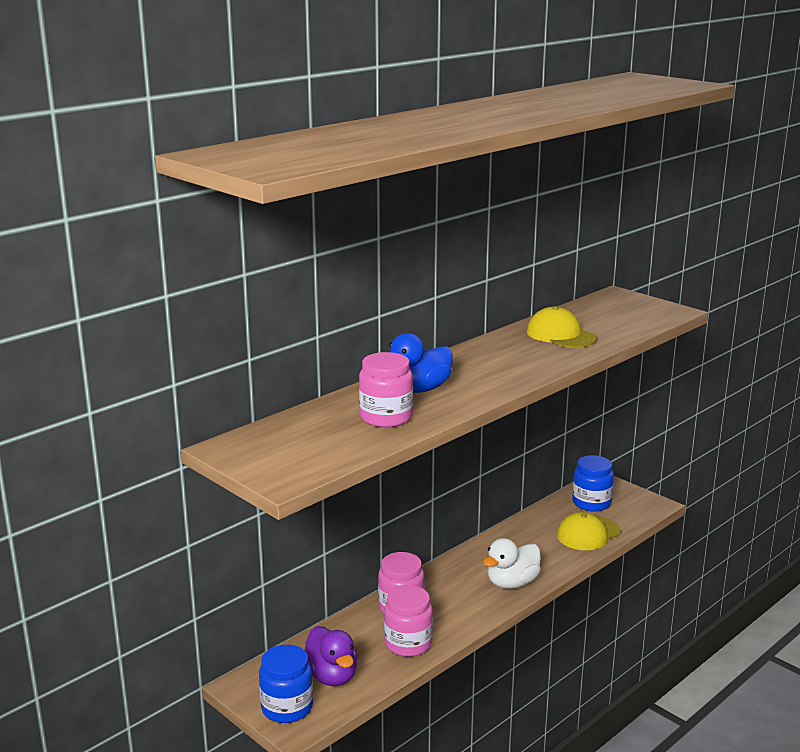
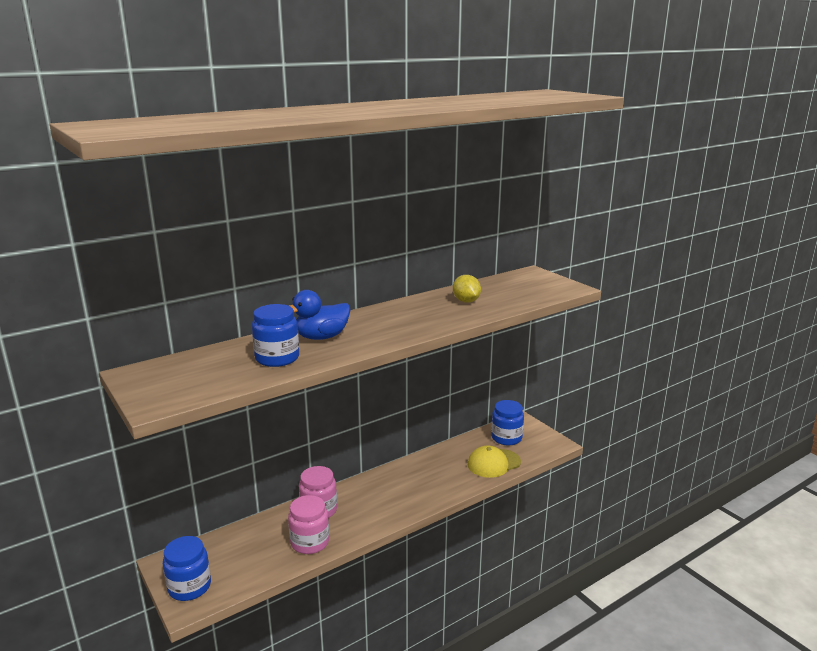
camera: 10 degrees right, 0 degrees up
purple duck [304,626,358,686] -> none
pink jar [359,352,413,427] -> blue jar [252,304,299,367]
white duck [483,538,541,589] -> none
yellow cap [527,306,597,348] -> yellow lemon [453,275,481,302]

